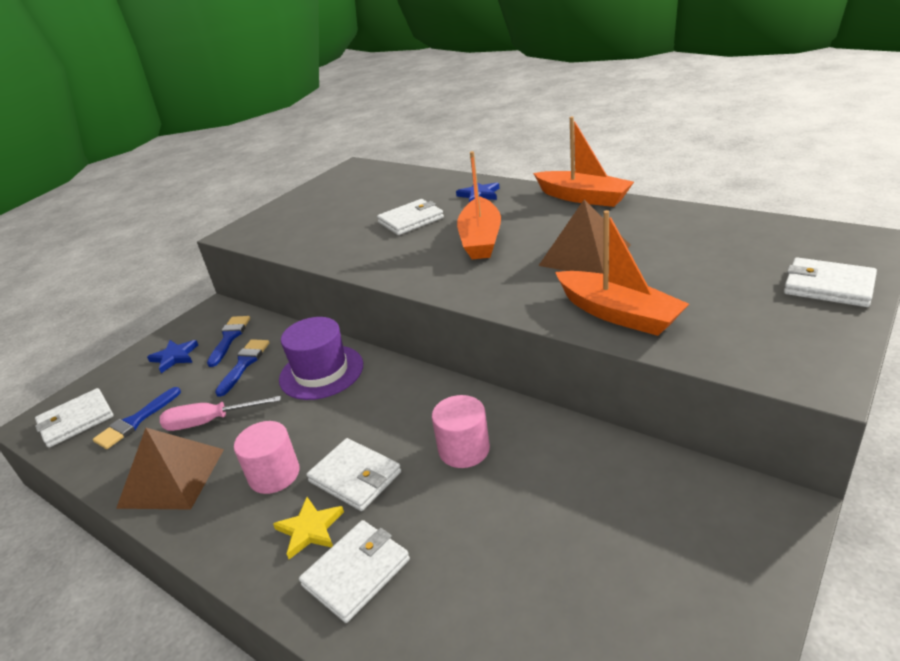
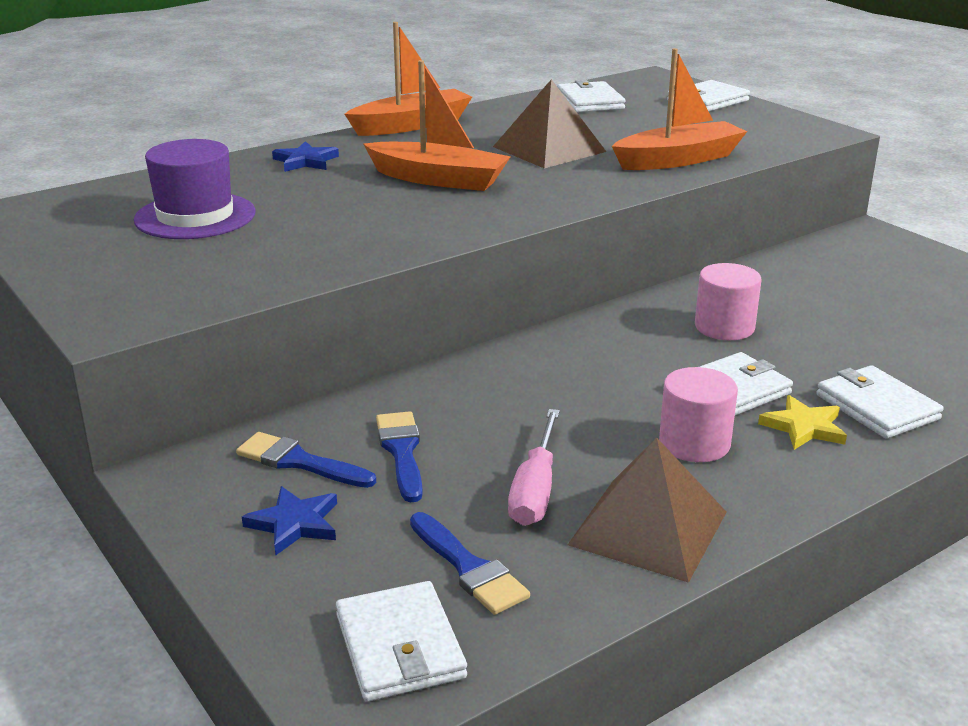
camera: 75 degrees left, 5 degrees down
blue brush [215,339,270,397] -> blue brush turned 45 degrees clockwise [376,411,423,503]
purple hat [279,317,363,400] -> purple hat moved to [134,139,256,239]
white wallet [377,199,444,235] -> white wallet moved to [557,80,626,112]

